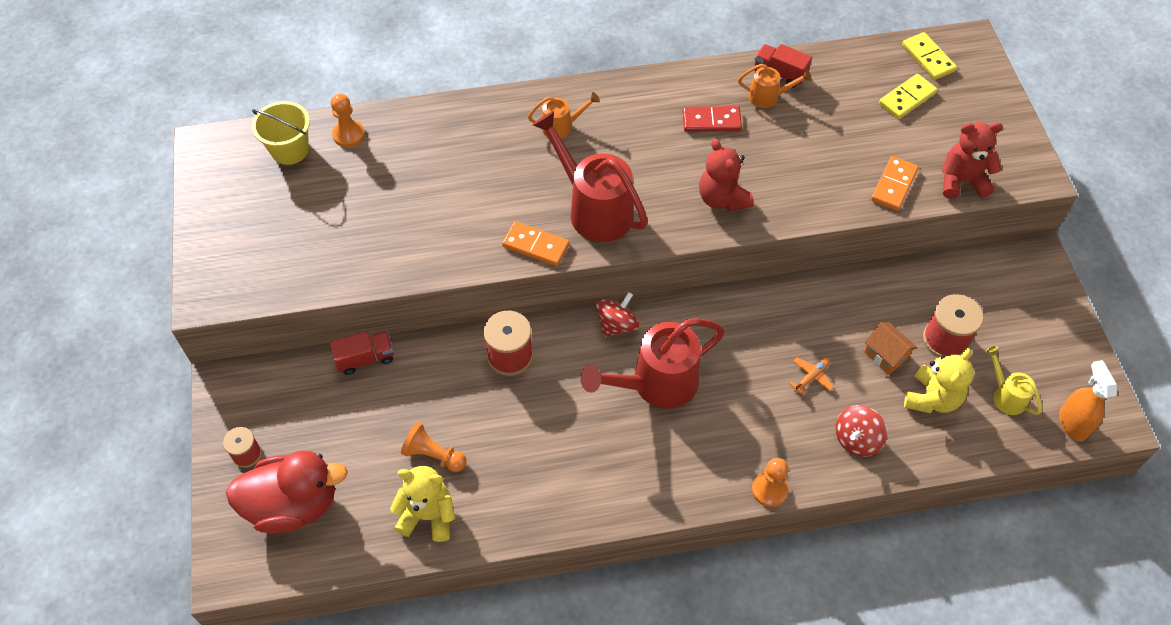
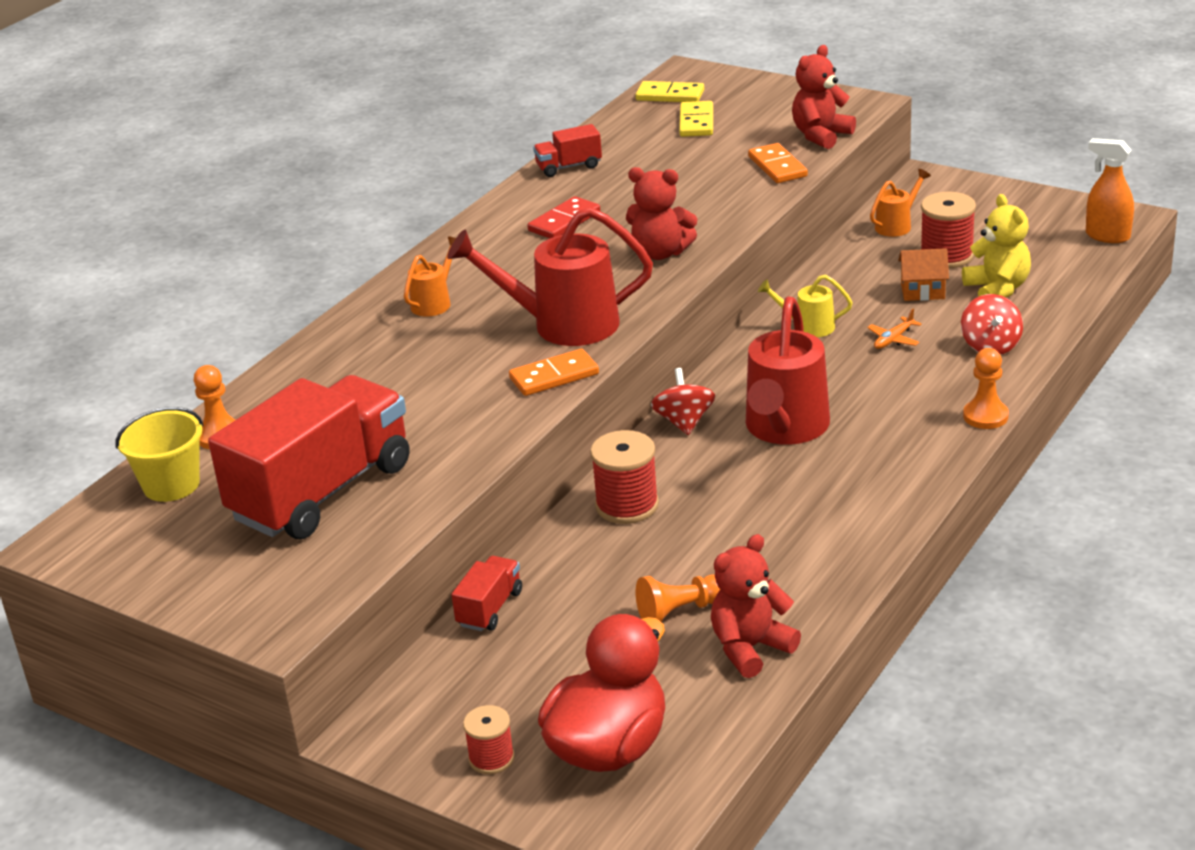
camera: 45 degrees left, 25 degrees down
yellow teddy bear [390,466,455,542] -> red teddy bear [711,534,801,678]
orange watering can [738,64,812,108] -> orange watering can moved to [870,169,931,237]
orange plane [789,357,834,396] -> orange plane turned 135 degrees counterclockwise [867,309,922,349]
yellow watering can [985,346,1041,415] -> yellow watering can moved to [758,275,853,337]
none -> red truck [208,375,410,539]

